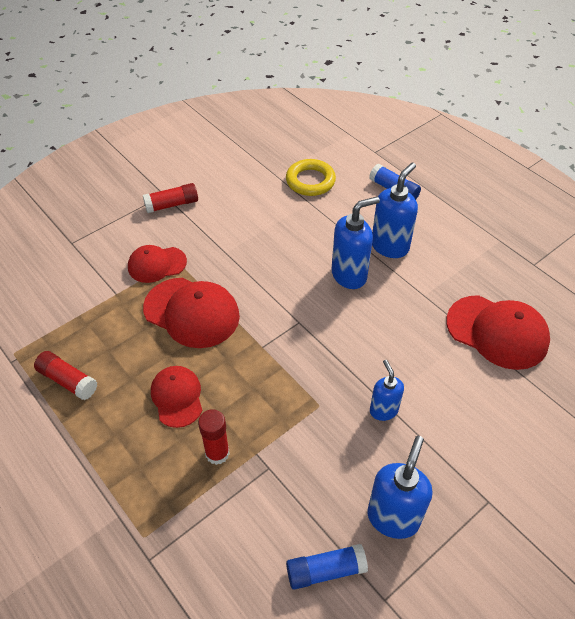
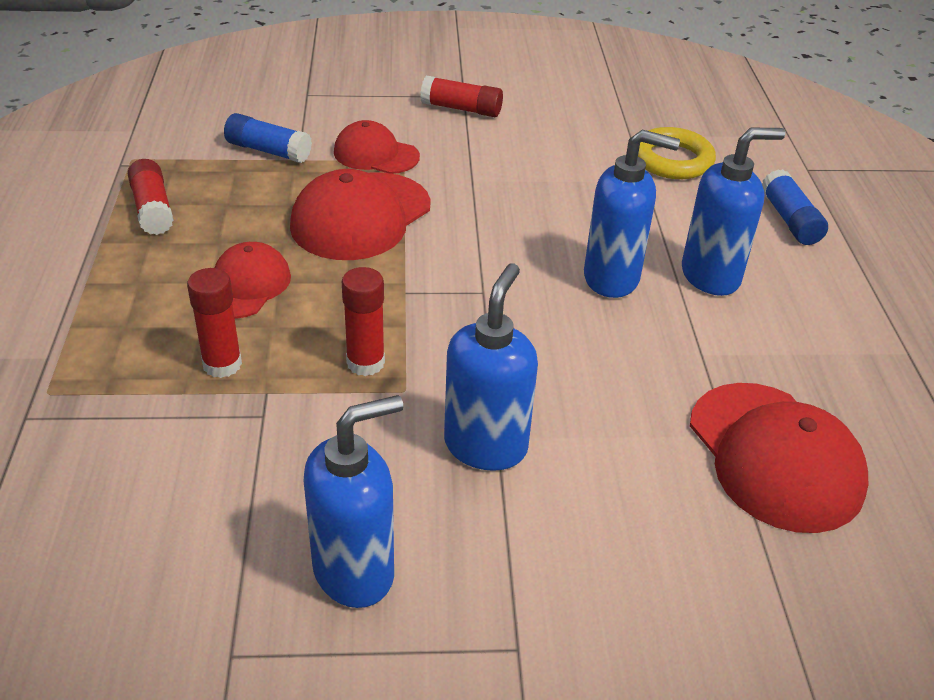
camera: 35 degrees right, 10 degrees down
red cap [143,278,240,348] -> red cap turned 60 degrees clockwise [290,169,431,260]
blue glue stick [286,544,368,590] -> blue glue stick moved to [224,113,312,163]
blue soap dispenser [370,360,404,421] -> blue soap dispenser [444,263,538,471], size x1.62
none -> red glue stick [342,267,385,376]

